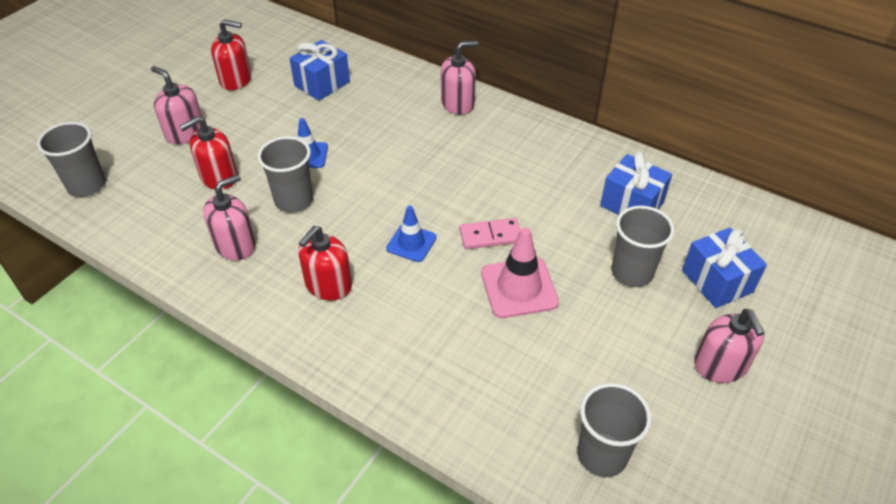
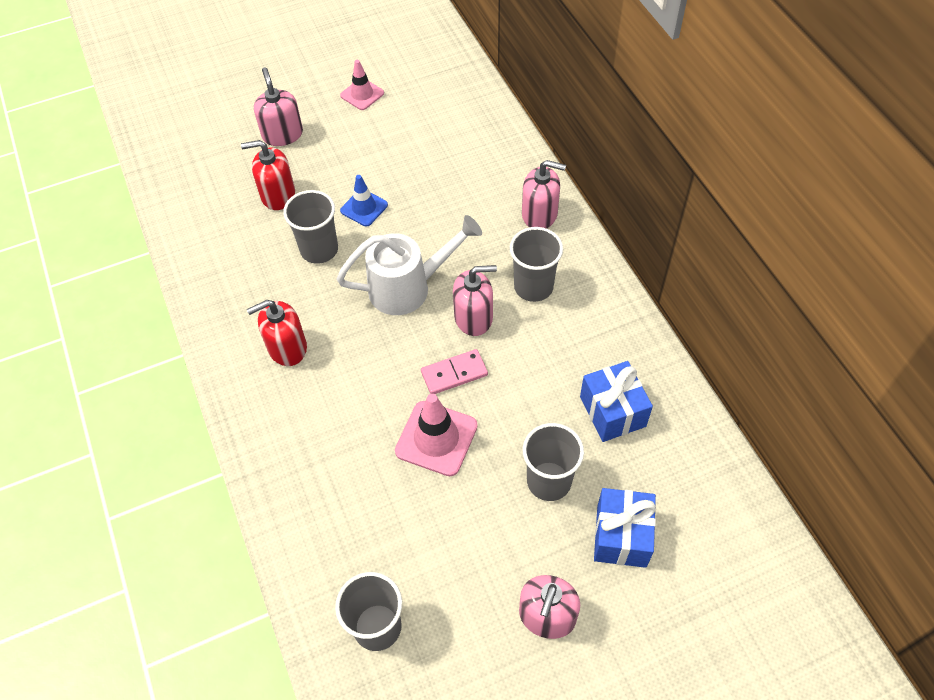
camera: 35 degrees right, 10 degrees up
grey cup [37,122,106,197] -> grey cup moved to [510,227,563,302]
pink soap dispenser [203,174,256,260] -> pink soap dispenser moved to [453,265,497,336]
red soap dispenser [211,19,252,90] -> pink traffic cone [340,60,384,110]
blue gift [289,40,350,101] -> none
blue traffic cone [386,206,437,262] -> none
pink domino [460,218,520,249] -> pink domino turned 45 degrees counterclockwise [421,349,488,394]
none -> white watering can [336,215,482,315]

